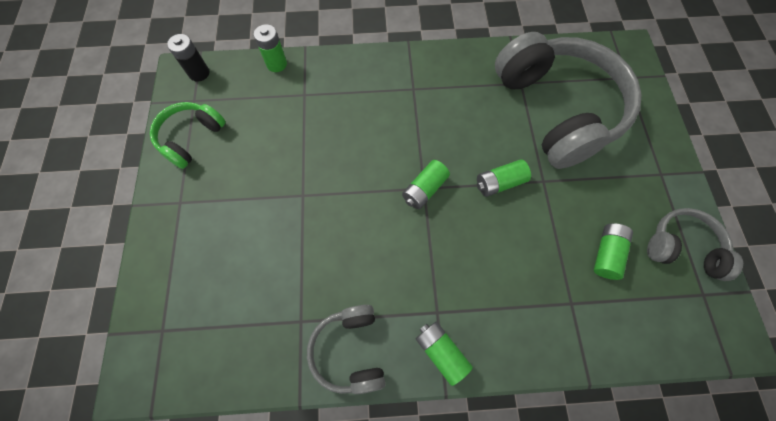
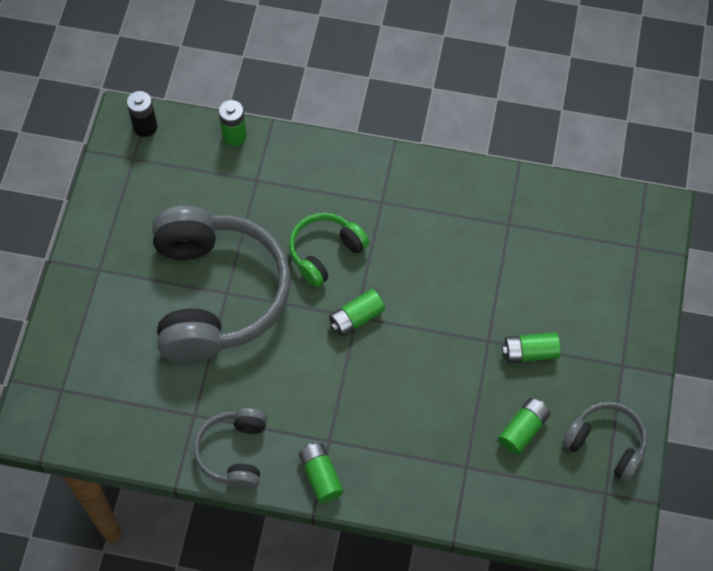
camera: 15 degrees right, 5 degrees down
green headphones [150,102,226,169] -> green headphones moved to [289,213,369,287]
green battery [477,160,531,197] -> green battery moved to [502,332,561,363]
grey headphones [495,32,641,169] -> grey headphones moved to [152,206,291,362]

